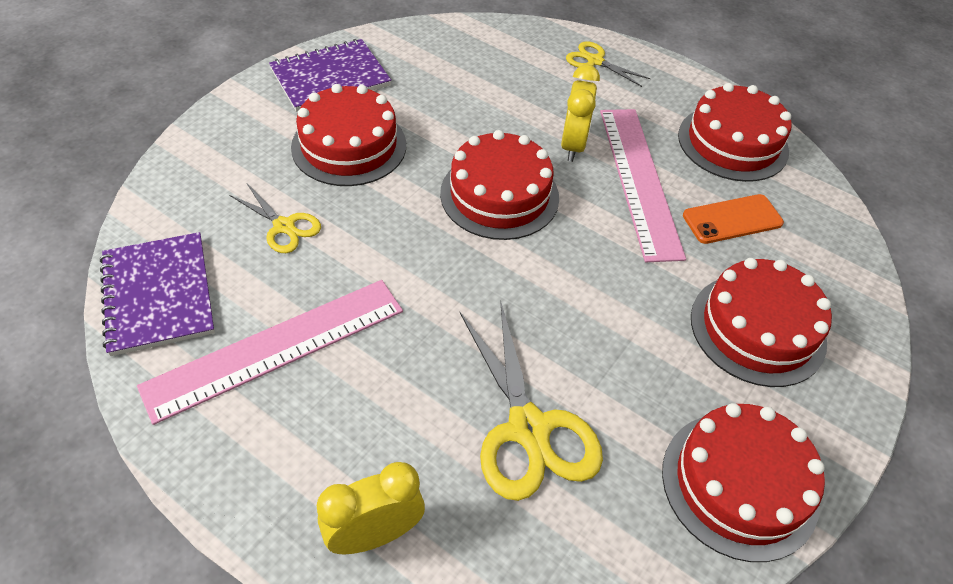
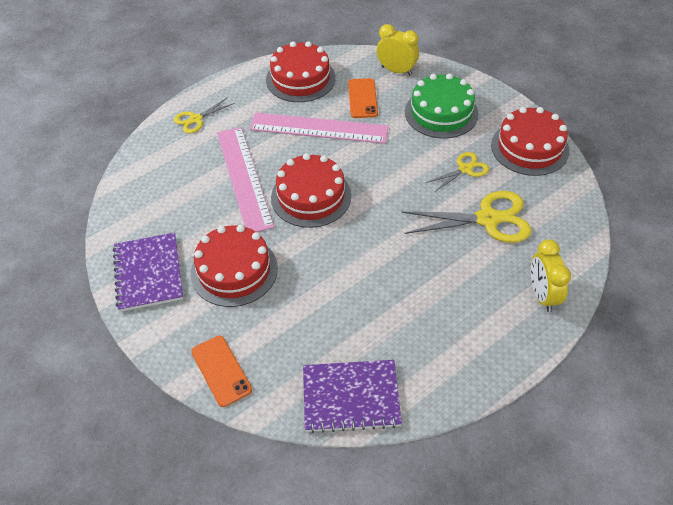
camera: 70 degrees left, 0 degrees up
pink ruler [137,280,403,425] -> pink ruler moved to [217,127,274,232]
yellow scissors [229,184,321,253] -> yellow scissors moved to [426,152,489,192]
yellow clock [561,65,600,162] -> yellow clock moved to [377,24,419,75]
red cake [691,258,832,387] -> green cake [405,73,479,138]
none -> orange phone [191,336,252,407]

